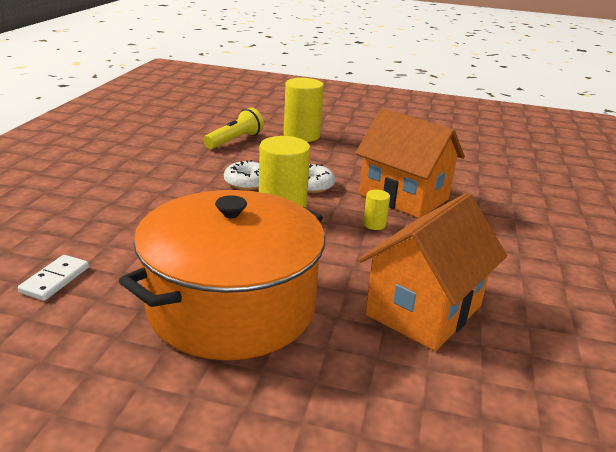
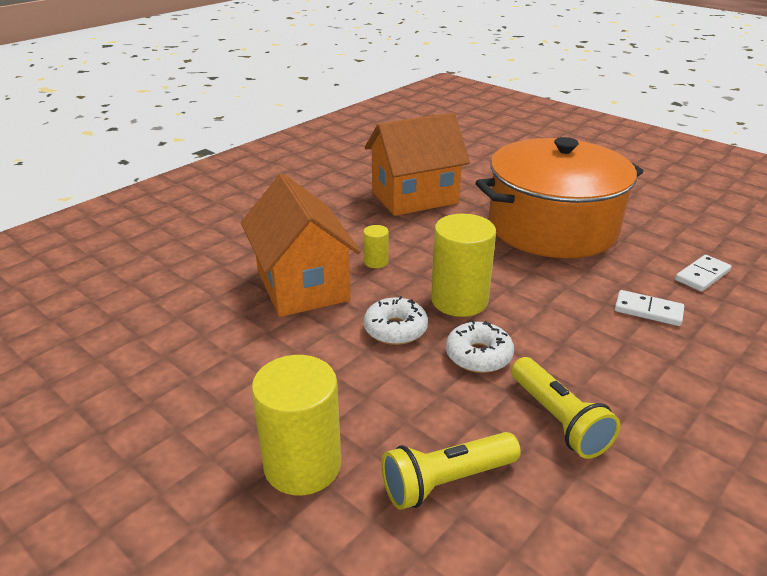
camera: 150 degrees left, 5 degrees up
none -> yellow flashlight [511,357,620,459]
none -> white domino [615,290,684,326]

